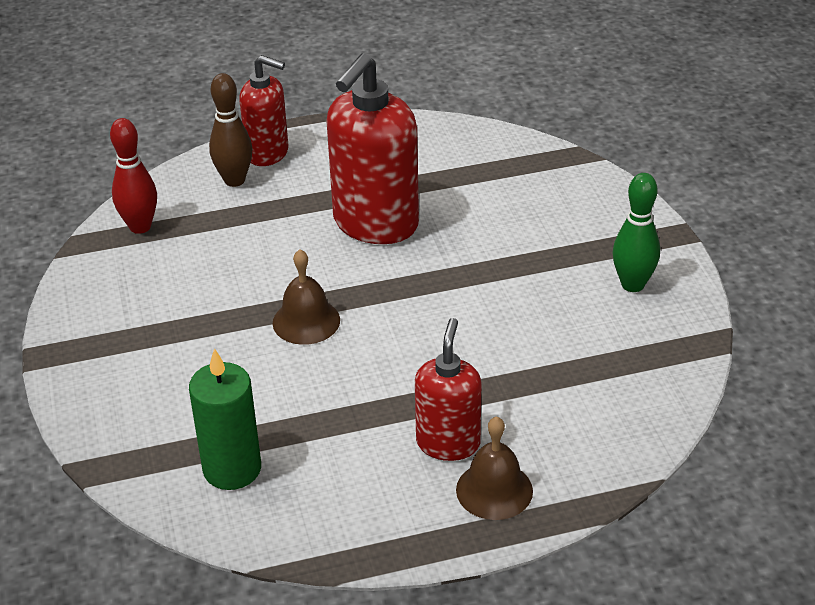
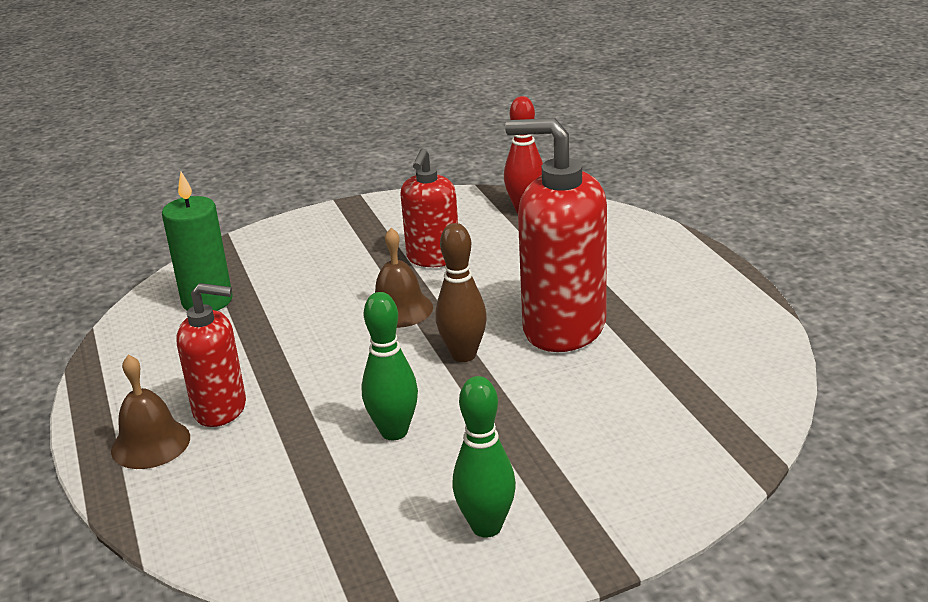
camera: 85 degrees right, 10 degrees down
brown bowling pin [209,73,252,187] -> brown bowling pin moved to [435,223,487,362]
red soap dispenser [239,55,289,166] -> red soap dispenser moved to [400,148,458,267]
none -> green bowling pin [361,292,418,440]

